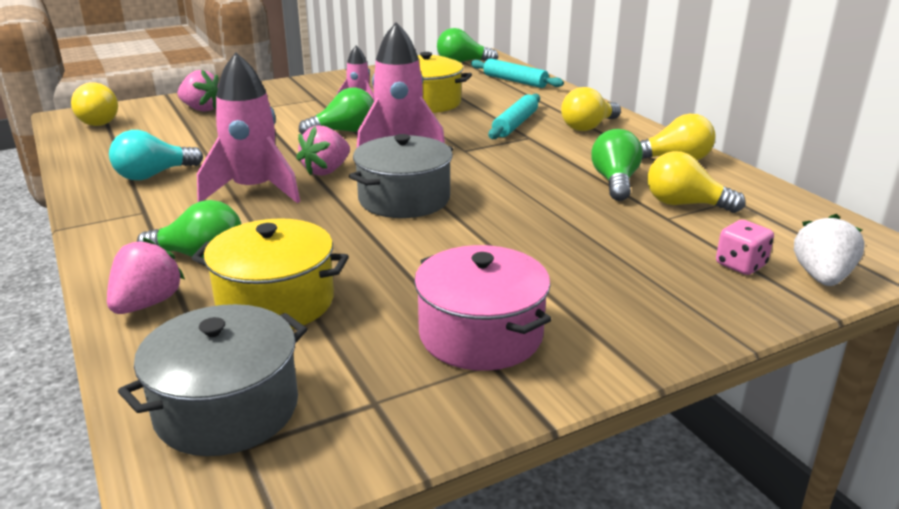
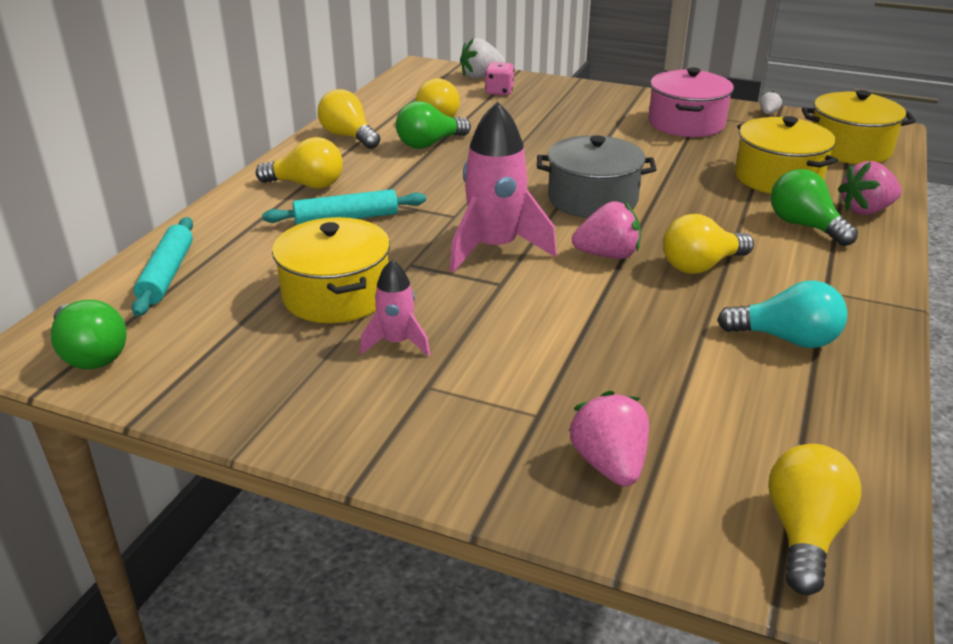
camera: 130 degrees left, 5 degrees up
grey pot [118,304,307,456] -> yellow pot [802,90,916,164]
pink rocket [197,52,300,203] -> yellow light bulb [663,214,754,274]
green light bulb [299,87,374,135] -> none
none -> white strawberry [760,91,782,114]

